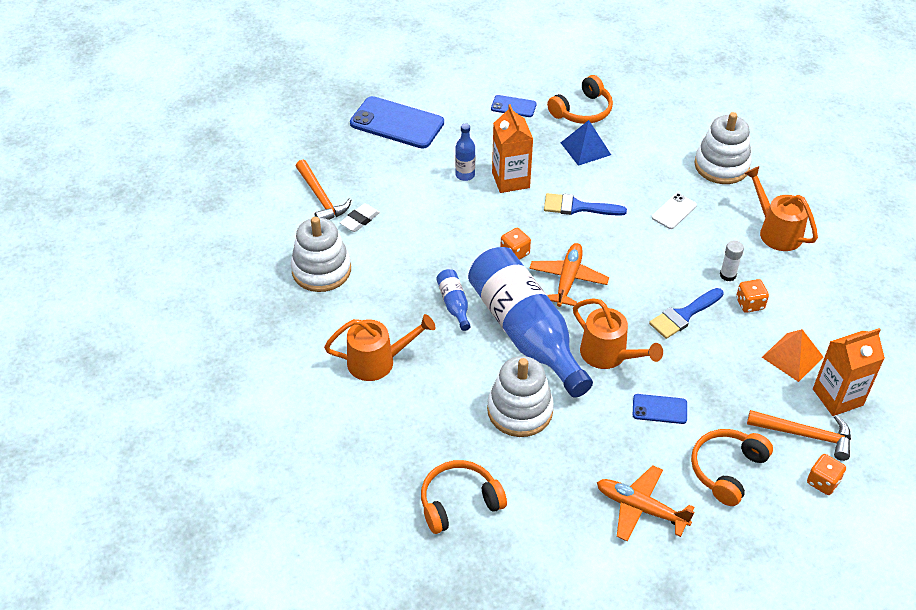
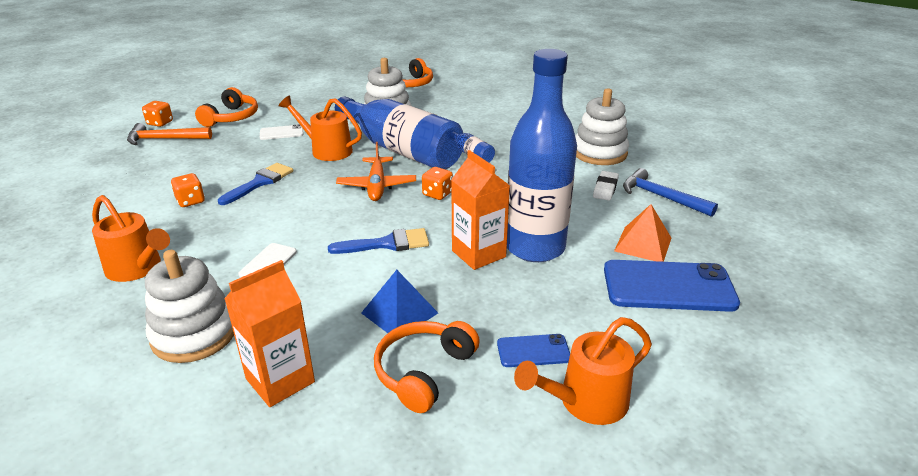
camera: 160 degrees right, 15 degrees down
orange hammer [296,159,351,220] -> blue hammer [623,168,718,217]
orange watering can [324,314,435,381] -> orange watering can moved to [514,317,652,425]
blue bottle [455,124,475,181] -> blue bottle [507,49,577,262], size x2.47
orange plane [597,465,694,542] -> none
blue phone [633,394,687,424] -> white phone [260,124,304,140]
white glue stick [720,241,744,281] -> none
orange pyramid [762,329,823,382] -> orange pyramid moved to [614,204,672,262]
orange carton [813,328,885,416] -> orange carton moved to [224,260,315,407]

